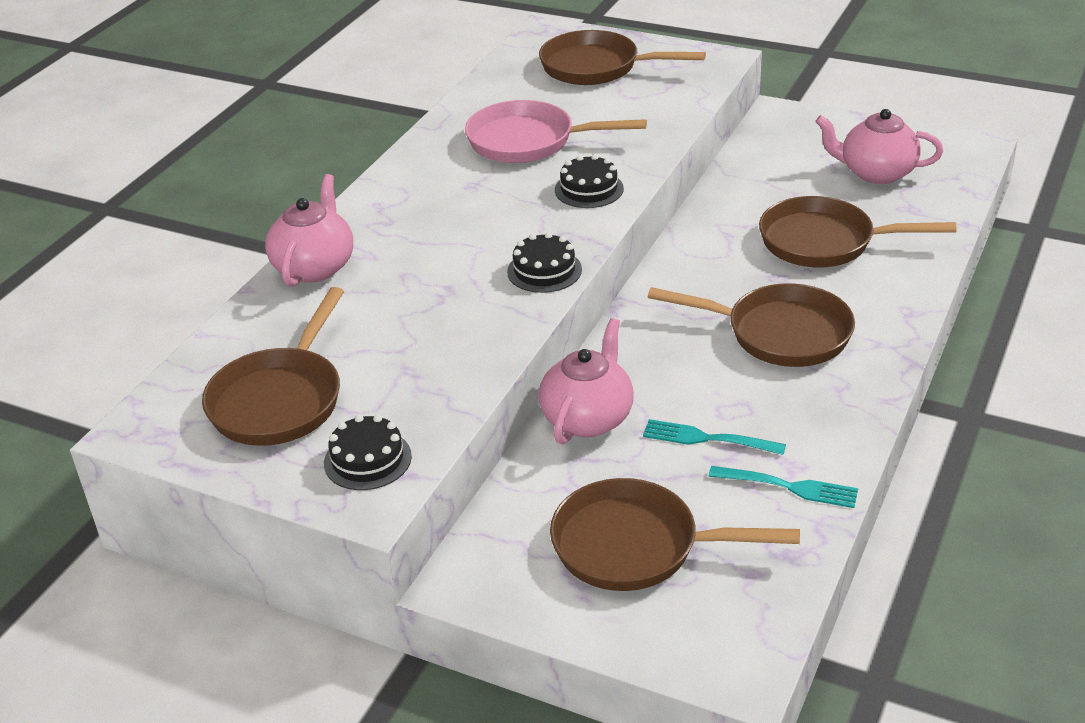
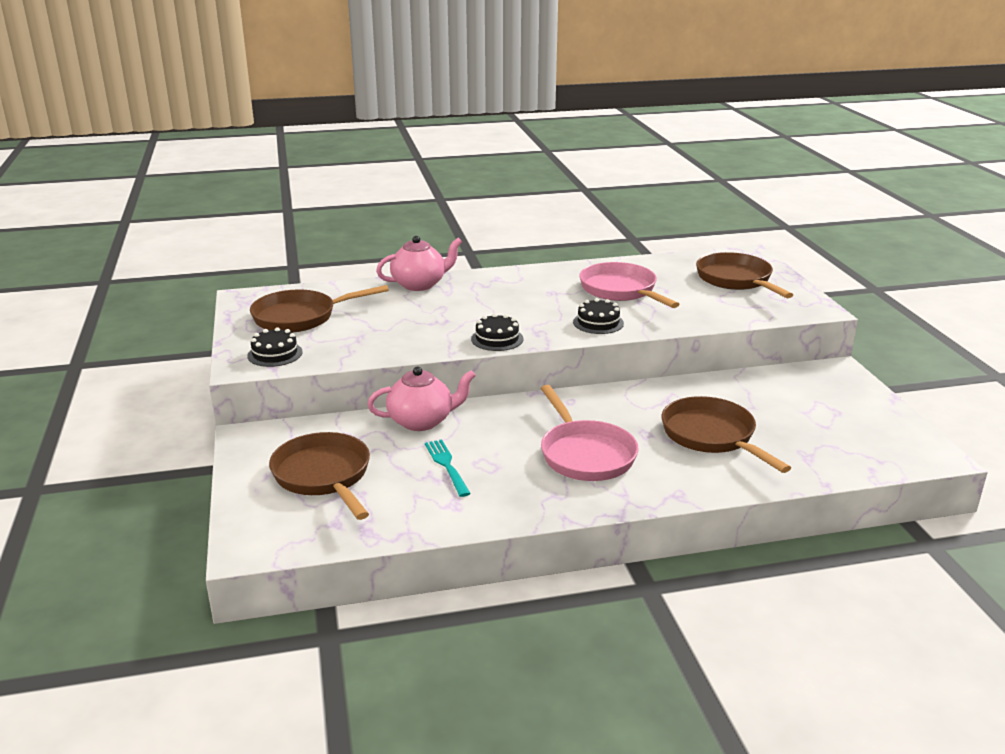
camera: 50 degrees right, 10 degrees down
brown pan [648,283,855,367] -> pink pan [541,385,639,481]
turquoise fork [708,466,858,508] -> none
pink teapot [815,109,943,184] -> none

